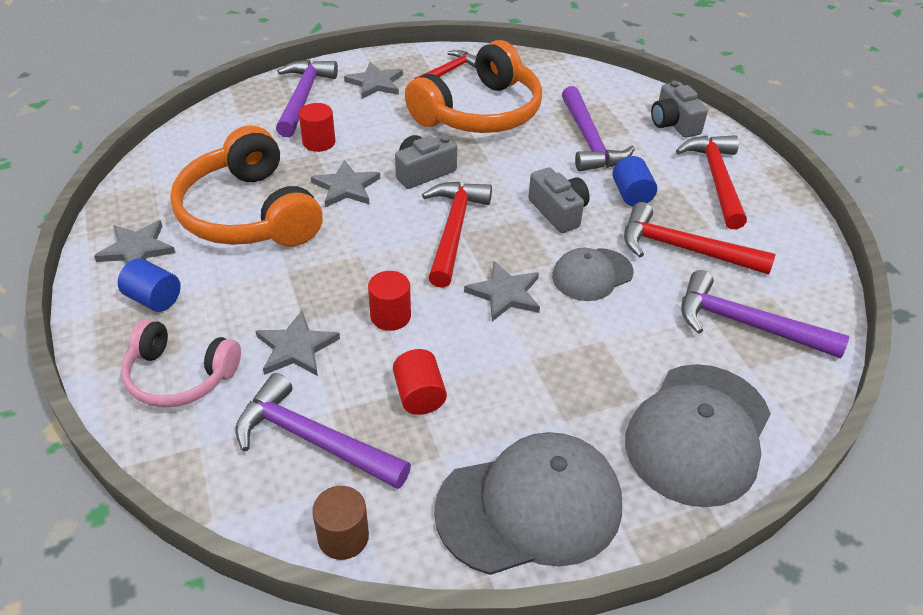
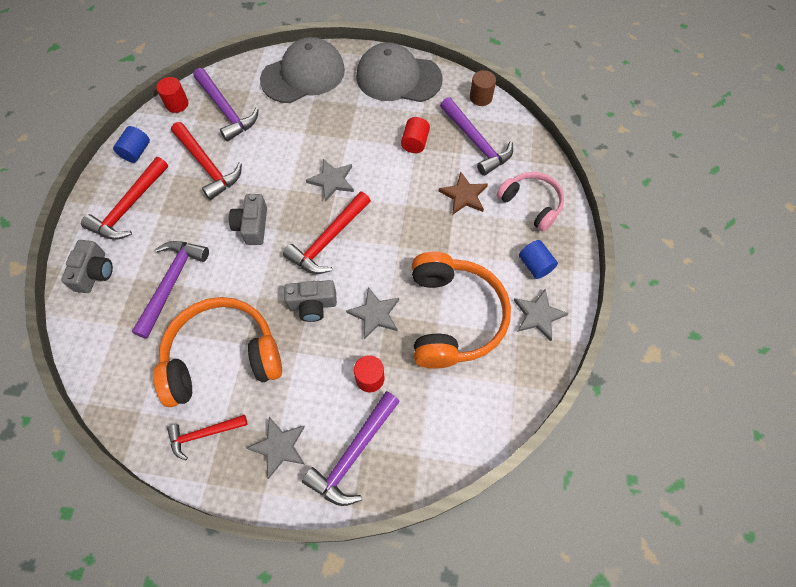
camera: 150 degrees left, 20 degrees up
grey star [256,310,340,376] -> brown star [439,172,488,215]
red cylinder [368,271,411,331] -> red cylinder moved to [156,77,188,113]
grey cap [552,248,633,301] -> none
blue cylinder [612,156,657,206] -> blue cylinder moved to [113,126,150,163]

